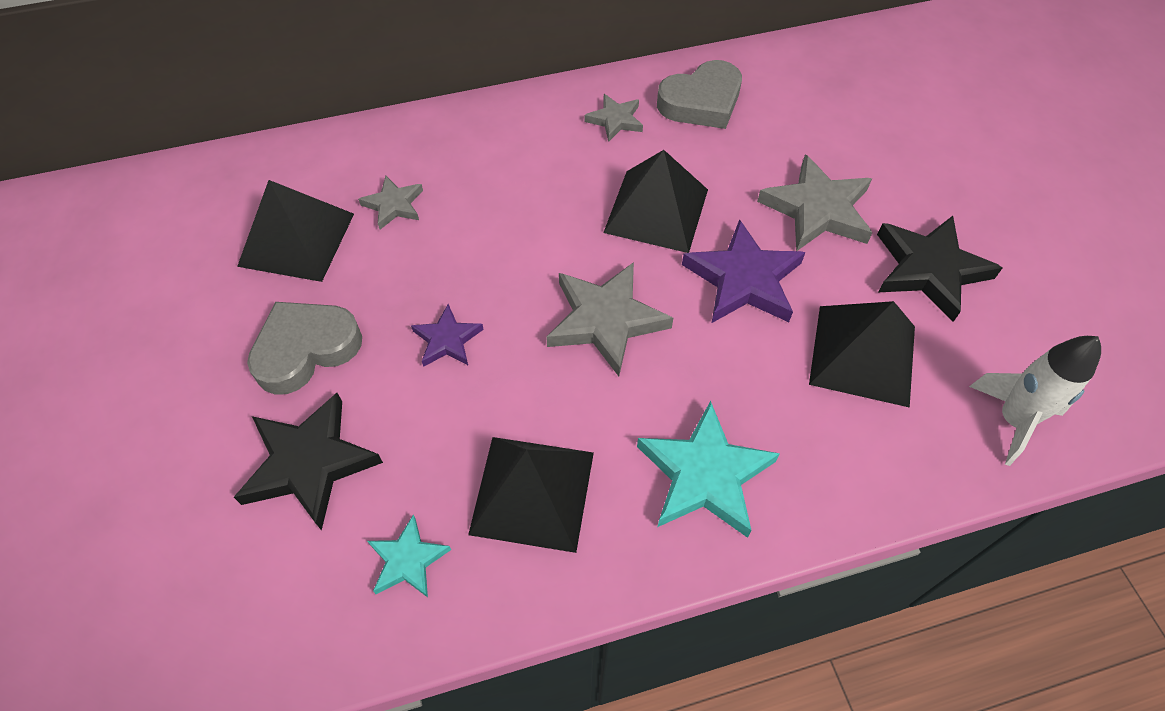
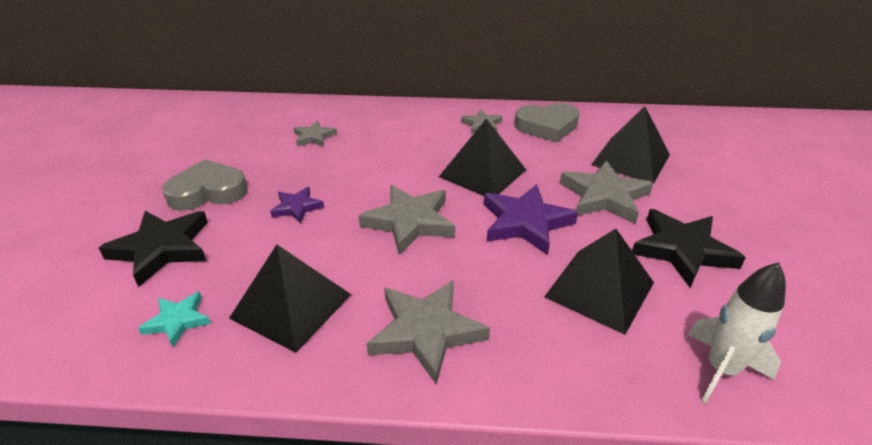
camera: 20 degrees right, 20 degrees down
black pyramid [237,180,354,282] -> black pyramid moved to [591,106,670,184]
turquoise star [637,401,780,538] -> grey star [367,280,490,385]

